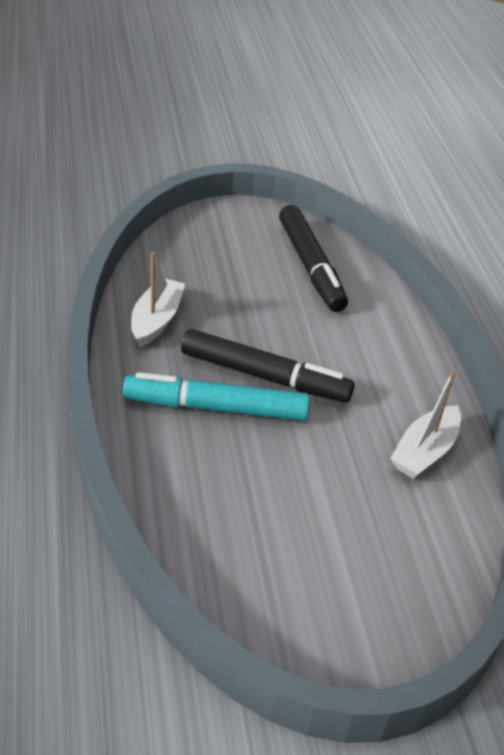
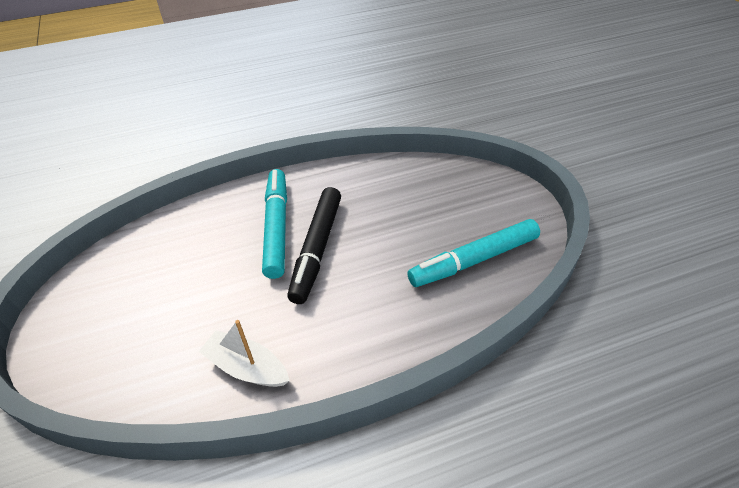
camera: 85 degrees right, 5 degrees up
white boat [131,252,185,347] -> none
black marker [279,205,348,312] -> turquoise marker [407,219,540,287]

